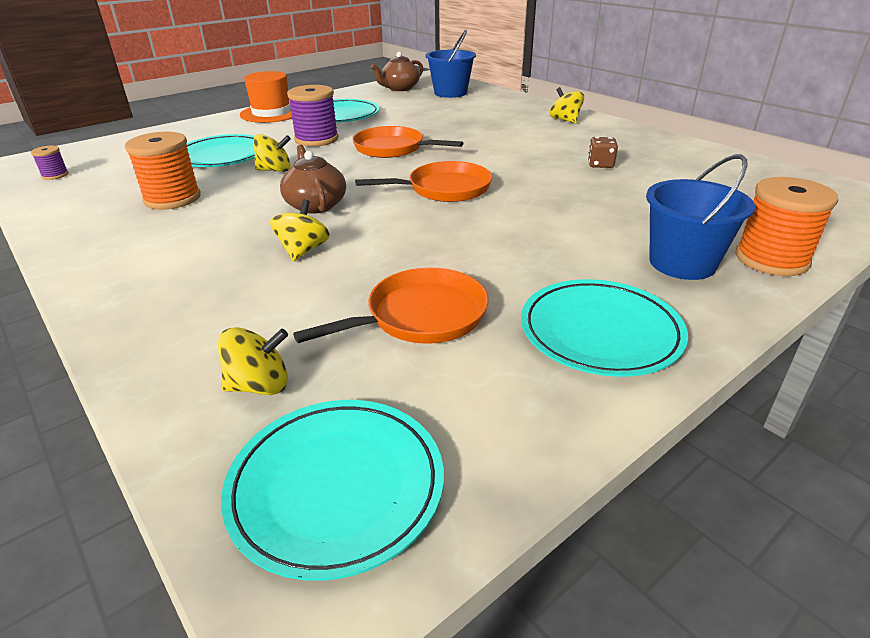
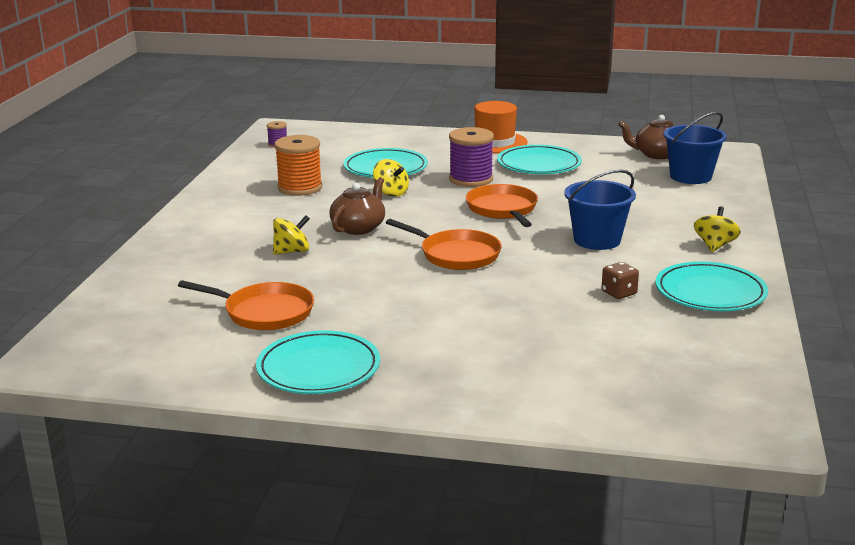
camera: 50 degrees right, 10 degrees down
yellow spinning top [218,327,288,395] -> none
turquoise plate [221,400,444,581] -> turquoise plate moved to [655,262,768,311]
blue bucket [646,154,755,280] -> blue bucket moved to [564,170,636,250]
orange spool [735,177,838,276] -> none

